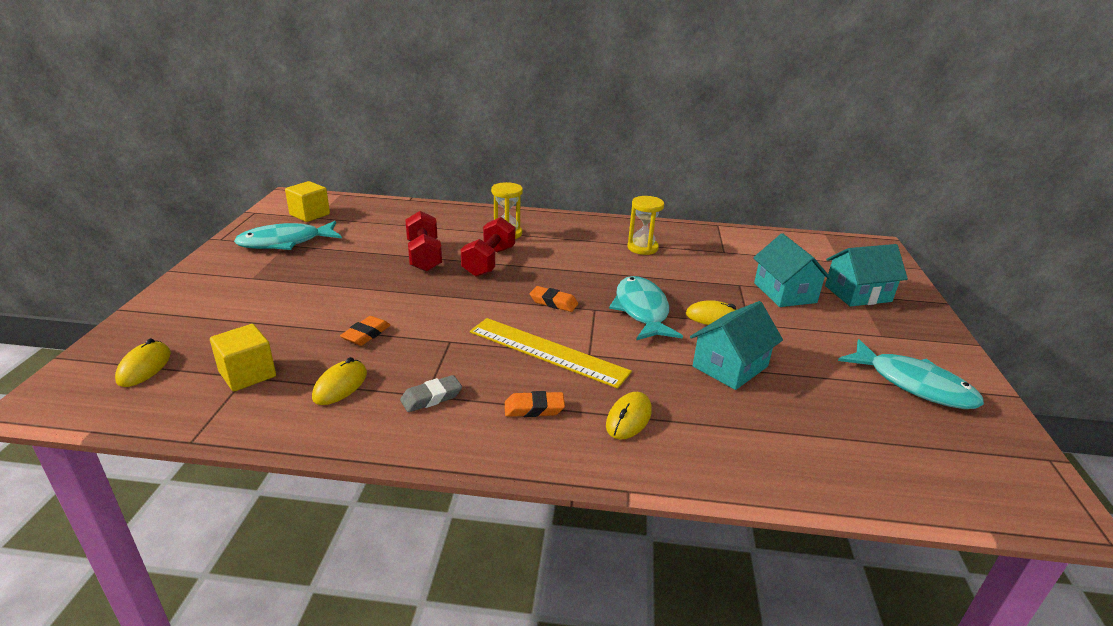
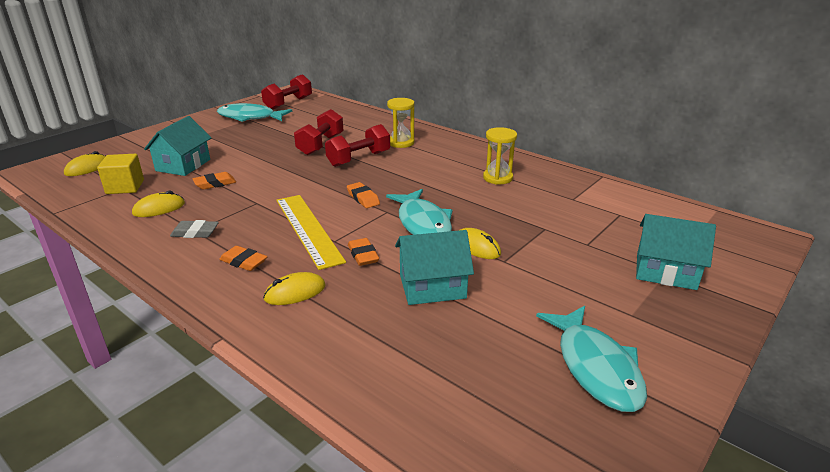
camera: 35 degrees right, 0 degrees up
yellow cube [285,181,330,222] -> red dumbbell [261,74,312,110]
turquoise fish [609,276,683,340] -> turquoise fish turned 135 degrees clockwise [386,189,452,235]
turquoise house [753,233,831,307] -> turquoise house moved to [144,116,211,176]
none -> orange eraser [348,238,379,266]

